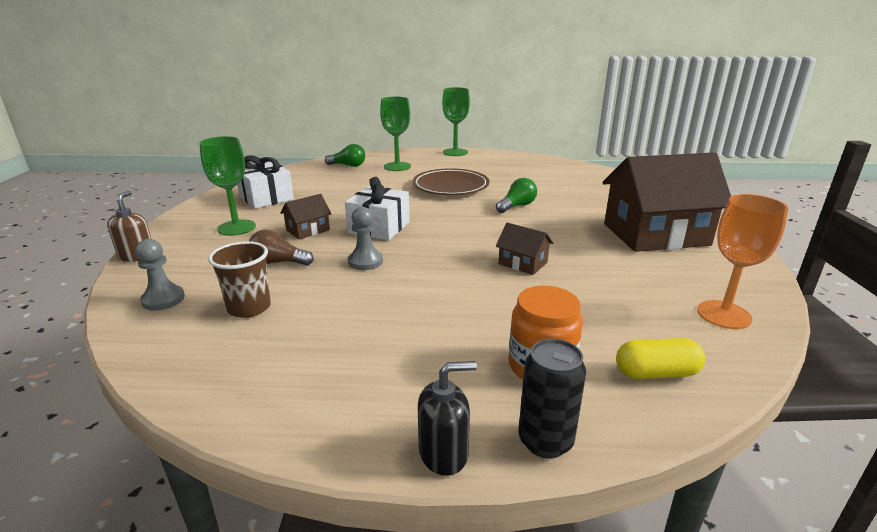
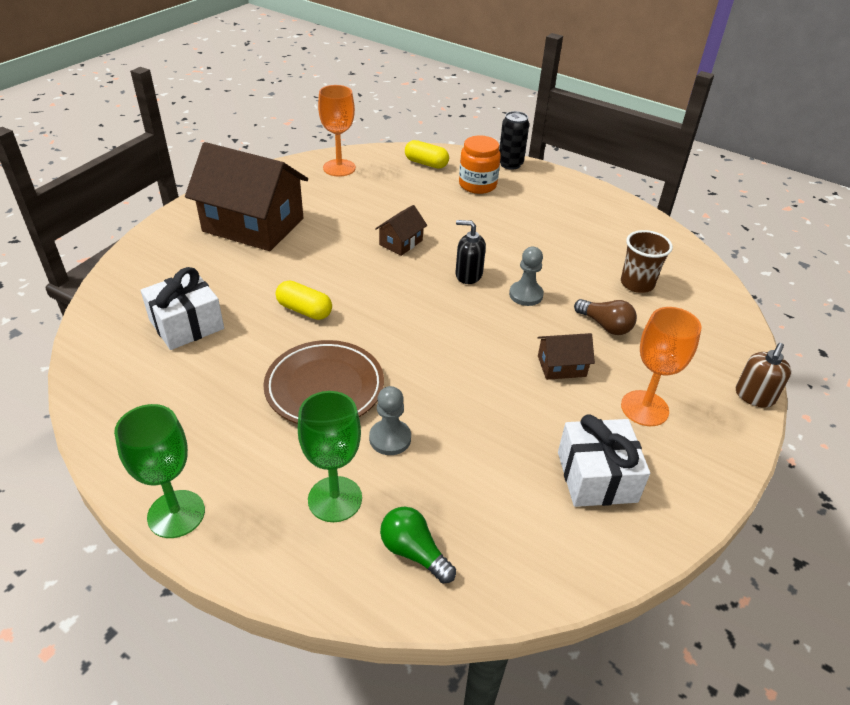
camera: 150 degrees left, 15 degrees up
grey pawn [135,239,185,311] -> grey pawn moved to [369,386,411,455]
green goblet [200,136,256,236] -> orange goblet [621,307,702,426]
white gift [345,177,410,241] -> white gift moved to [141,267,224,350]
black soap dispenser [418,361,477,476] -> black soap dispenser moved to [456,220,486,284]
green light bulb [496,178,537,213] -> yellow capsule [276,280,332,320]
brown house [496,222,553,275] -> brown house turned 60 degrees clockwise [375,205,427,256]

